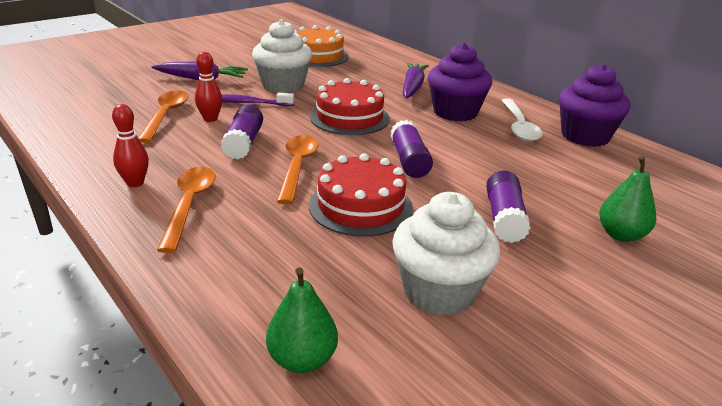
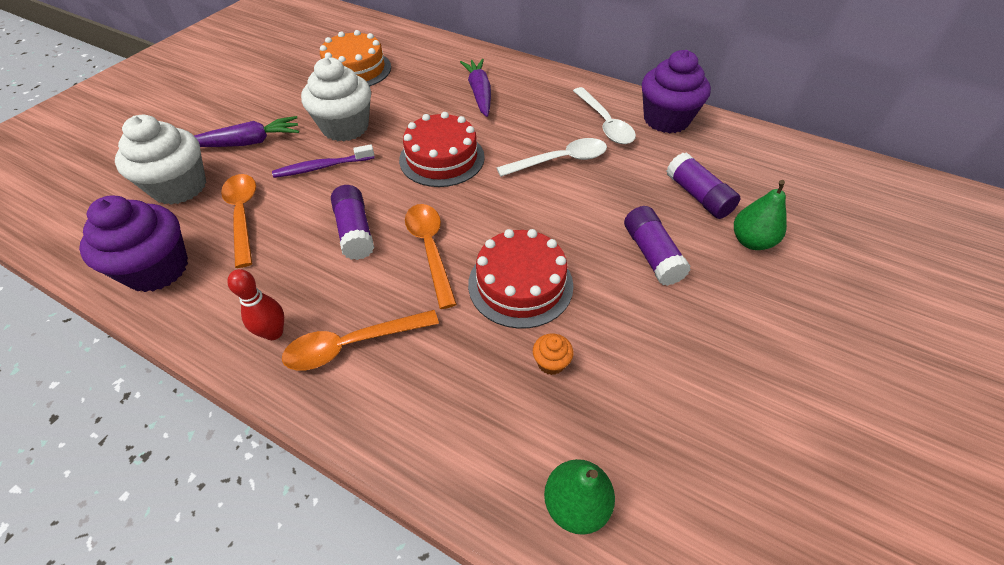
camera: 20 degrees left, 20 degrees up
orange spoon [157,167,216,253] -> orange spoon turned 90 degrees counterclockwise [282,310,439,371]
red bowling pin [195,52,223,122] -> none
purple glue stick [391,120,433,178] -> purple glue stick moved to [666,152,741,219]
white cupcake [392,192,500,315] -> white cupcake moved to [115,115,206,205]
purple cupcake [428,43,492,122] -> purple cupcake moved to [79,195,188,292]
none -> white spoon [497,138,607,177]
none -> orange cupcake [533,333,573,375]

